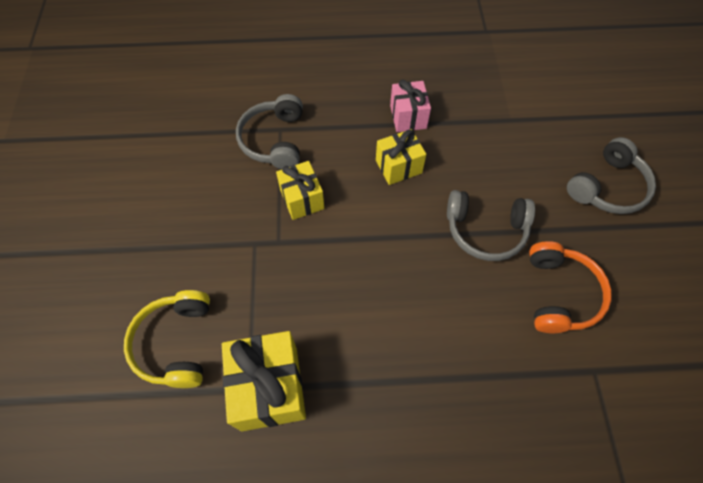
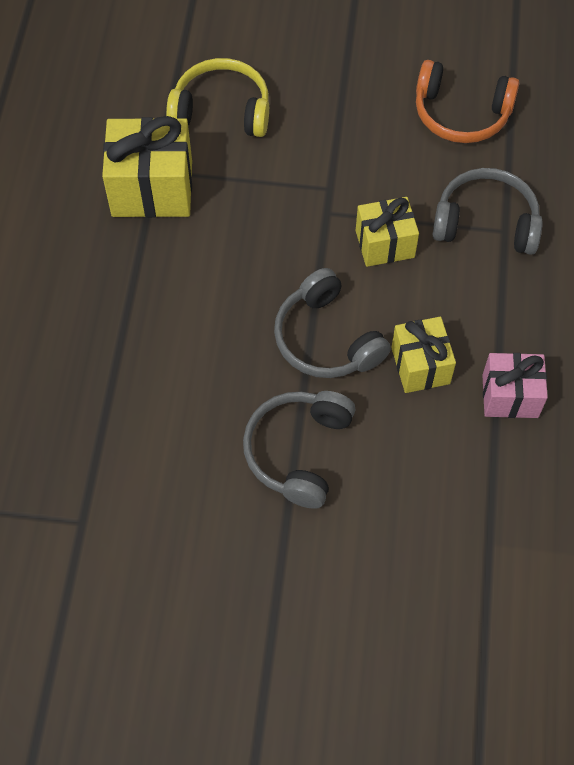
camera: 100 degrees right, 0 degrees up
orange headphones [529,241,612,333] -> orange headphones moved to [416,60,519,143]
grey headphones [567,137,656,214] -> grey headphones moved to [274,268,391,378]

